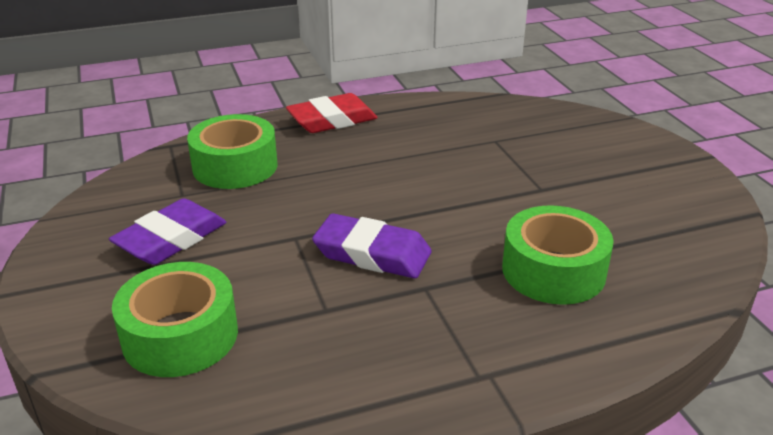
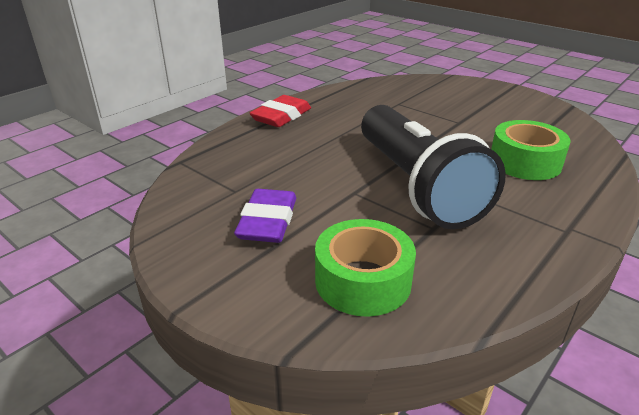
camera: 30 degrees left, 0 degrees up
green tape [187,114,278,189] -> none
purple eraser [312,213,431,278] -> black flashlight [361,105,506,229]

